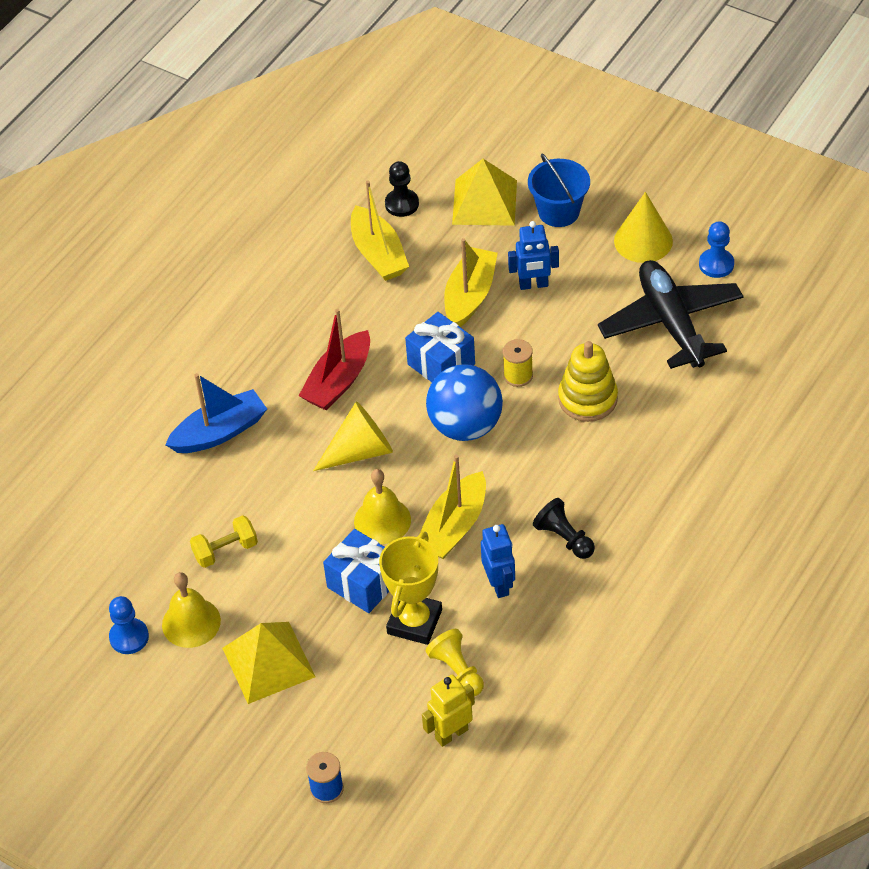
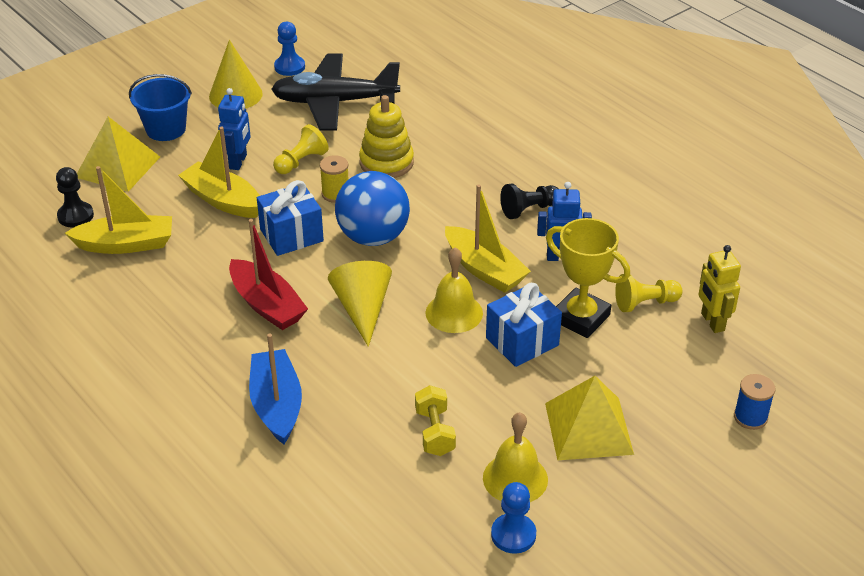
camera: 75 degrees left, 10 degrees down
none -> yellow pawn [273,124,329,174]

